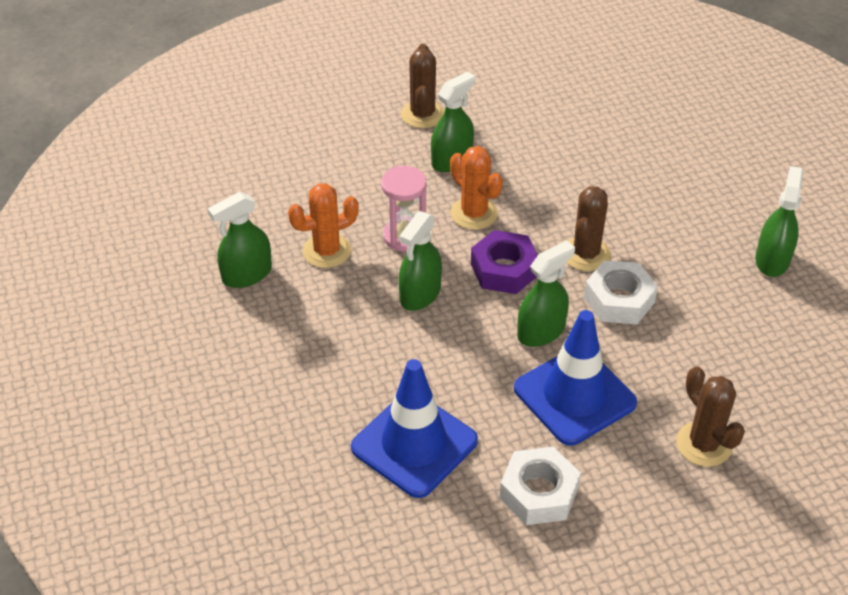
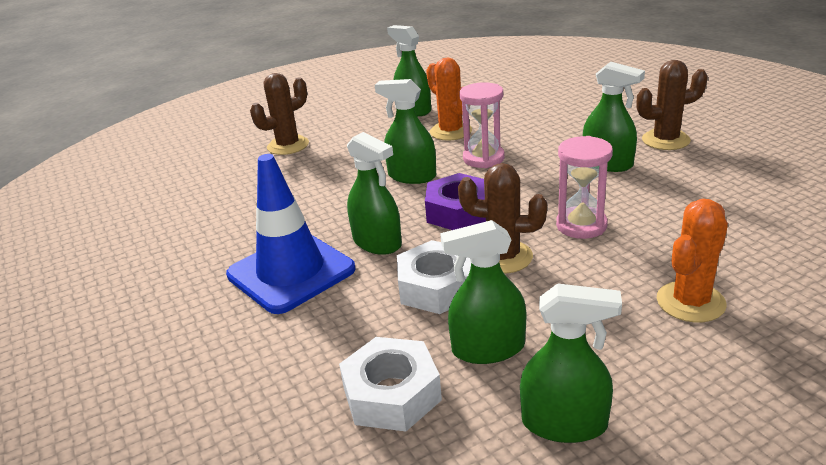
camera: 85 degrees right, 15 degrees down
blue traffic cone [351,359,478,498] -> none
orange cactus [450,146,503,230] -> orange cactus moved to [657,199,728,323]
white nut [499,447,581,525] -> white nut moved to [339,337,442,432]
brown cactus [676,366,745,467] -> brown cactus moved to [250,73,309,155]
none -> green spray bottle [440,220,526,364]
none -> pink hourglass [556,136,613,239]

